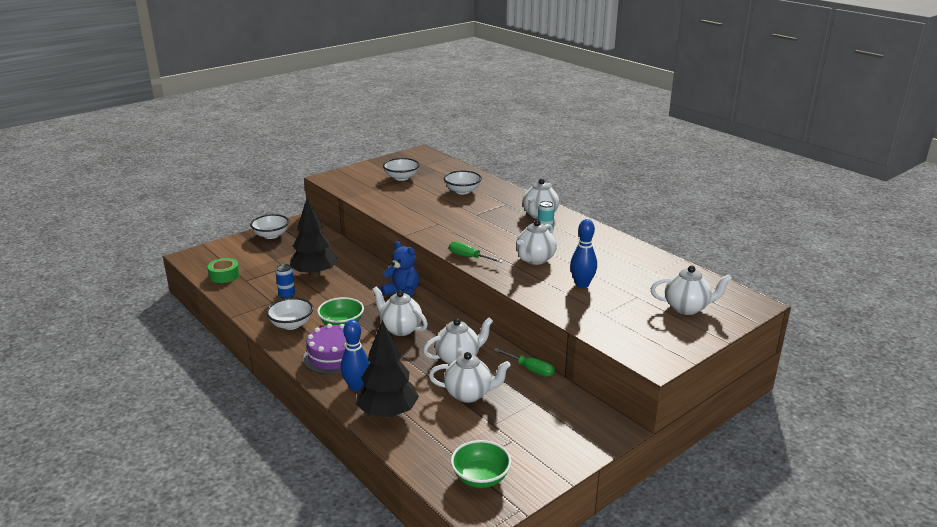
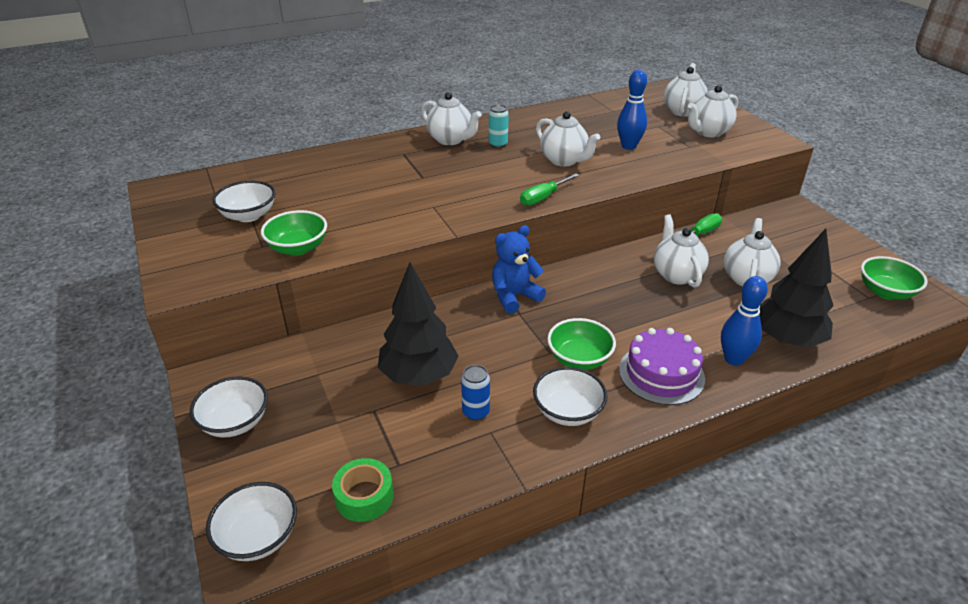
camera: 75 degrees left, 10 degrees up
white teapot [372,287,428,336] -> white teapot moved to [688,85,738,137]
white bowl [444,171,482,194] -> white bowl moved to [206,482,297,561]
none -> green bowl [261,210,327,256]

